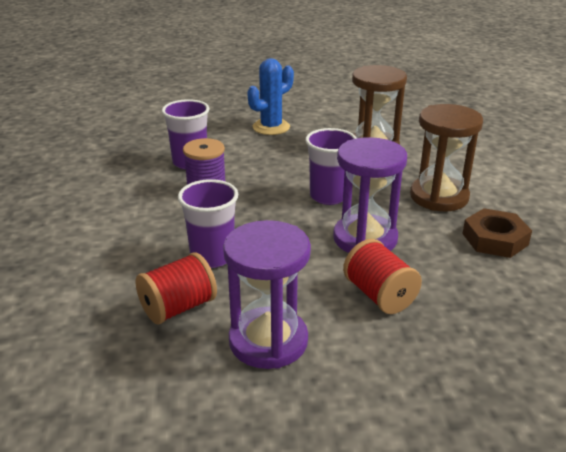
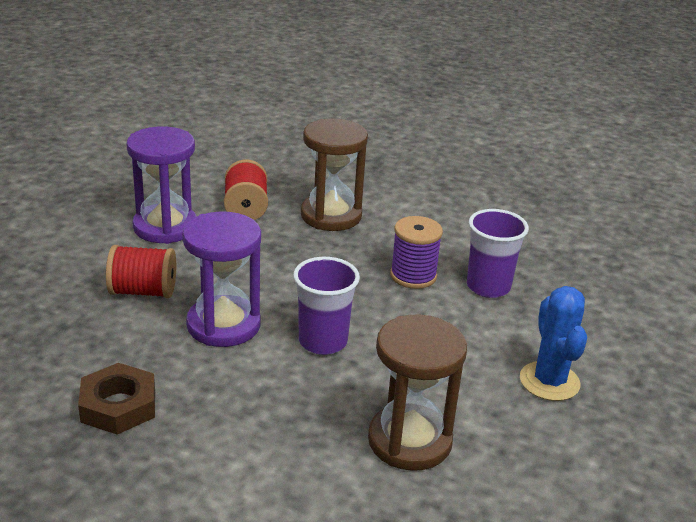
camera: 120 degrees right, 0 degrees up
purple cup [178,179,238,268] -> none
brown hourglass [410,104,483,211] -> brown hourglass moved to [301,119,368,231]

